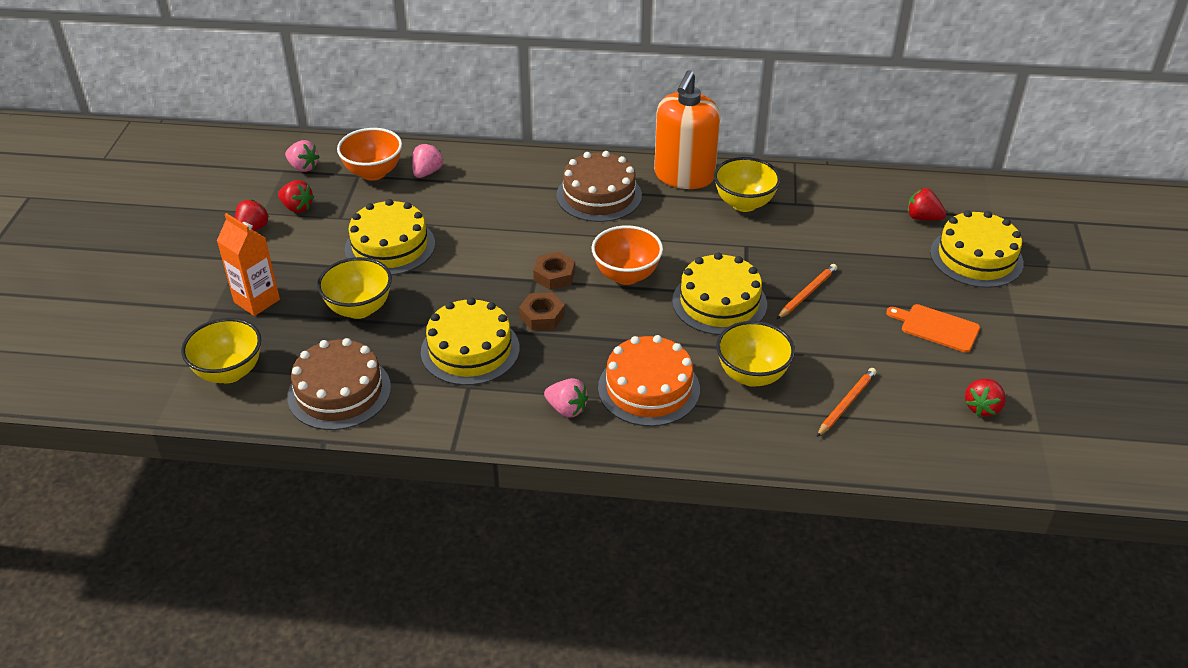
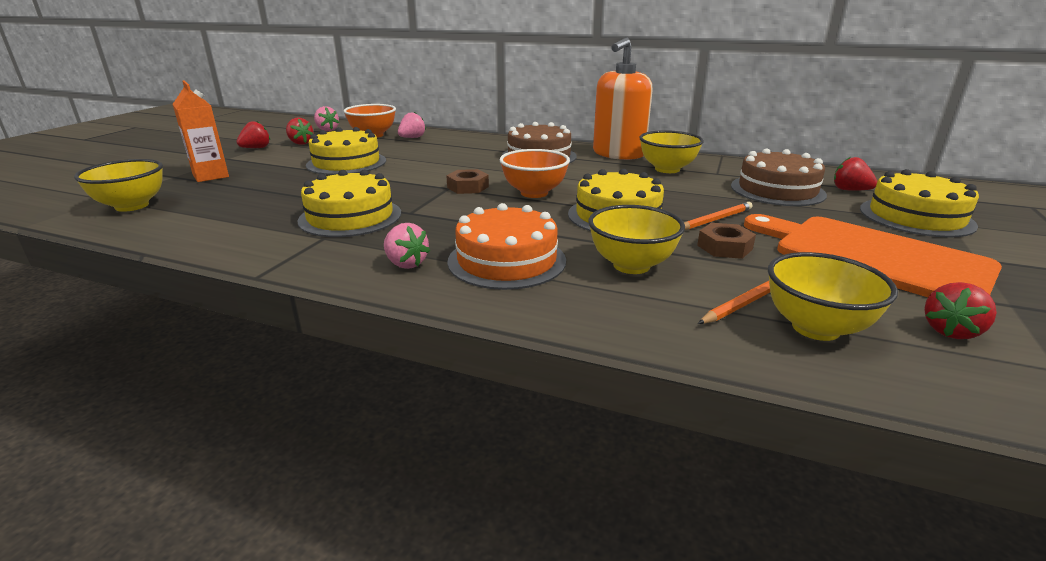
camera: 15 degrees right, 15 degrees down
brown cake [287,338,391,430] -> brown cake moved to [731,148,827,206]
yellow bowl [317,257,392,319] -> yellow bowl moved to [768,252,898,341]
brown nut [519,292,565,330] -> brown nut moved to [697,223,756,259]
orange cutting board [886,304,980,353] -> orange cutting board [744,214,1002,297], size x2.09

